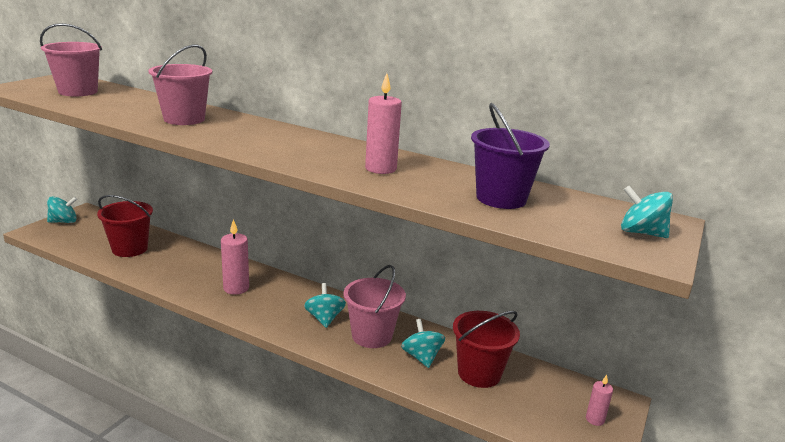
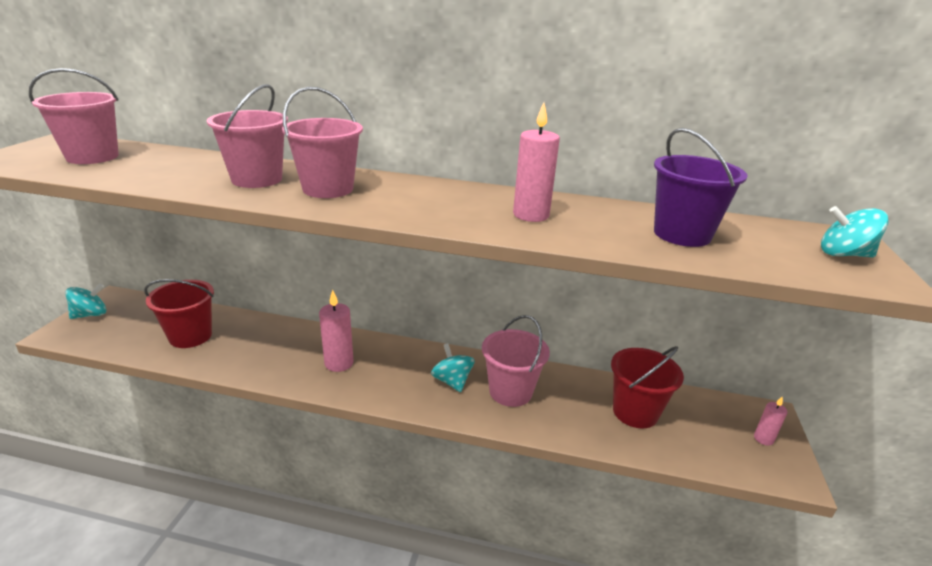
camera: 15 degrees left, 5 degrees up
turquoise spinning top [401,319,445,368] -> none
none -> pink bucket [282,87,363,198]

